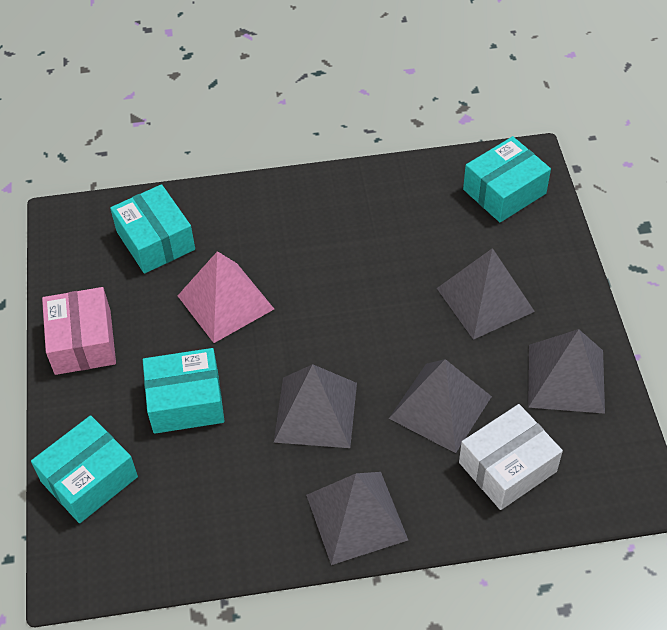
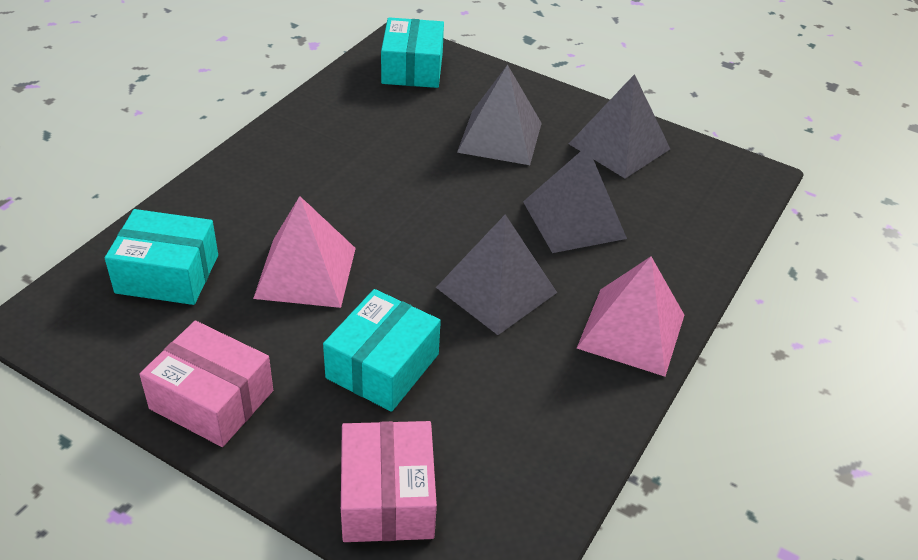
camera: 55 degrees left, 10 degrees down
turquoise box [31,415,138,523] -> pink box [341,421,437,542]
grey pyramid [306,472,408,565] -> pink pyramid [577,257,684,376]
white box [459,404,563,510] -> none

